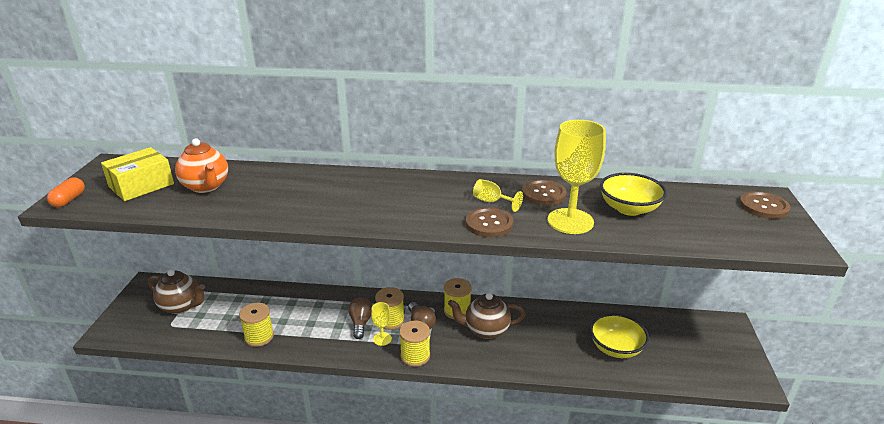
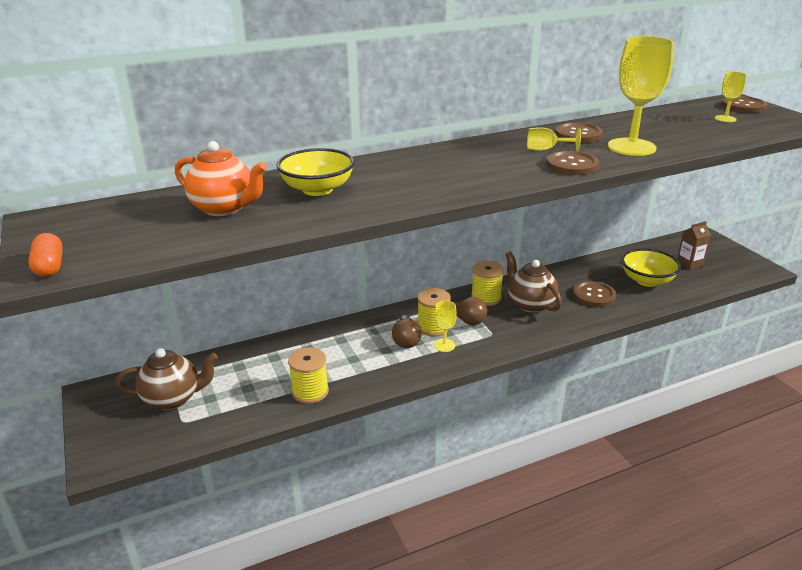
camera: 30 degrees left, 0 degrees up
yellow box [101,147,174,201] -> none
brown light bulb [348,297,372,339] -> brown light bulb turned 150 degrees counterclockwise [392,315,422,348]
yellow spool [399,321,430,367] -> none
brown teapot [448,292,525,339] -> brown teapot turned 90 degrees clockwise [505,252,562,313]
yellow bowl [600,173,667,216] -> yellow bowl moved to [276,148,355,196]
none -> brown button [573,281,616,307]
none -> brown carton [677,221,711,270]
none -> yellow goblet [715,72,747,122]

